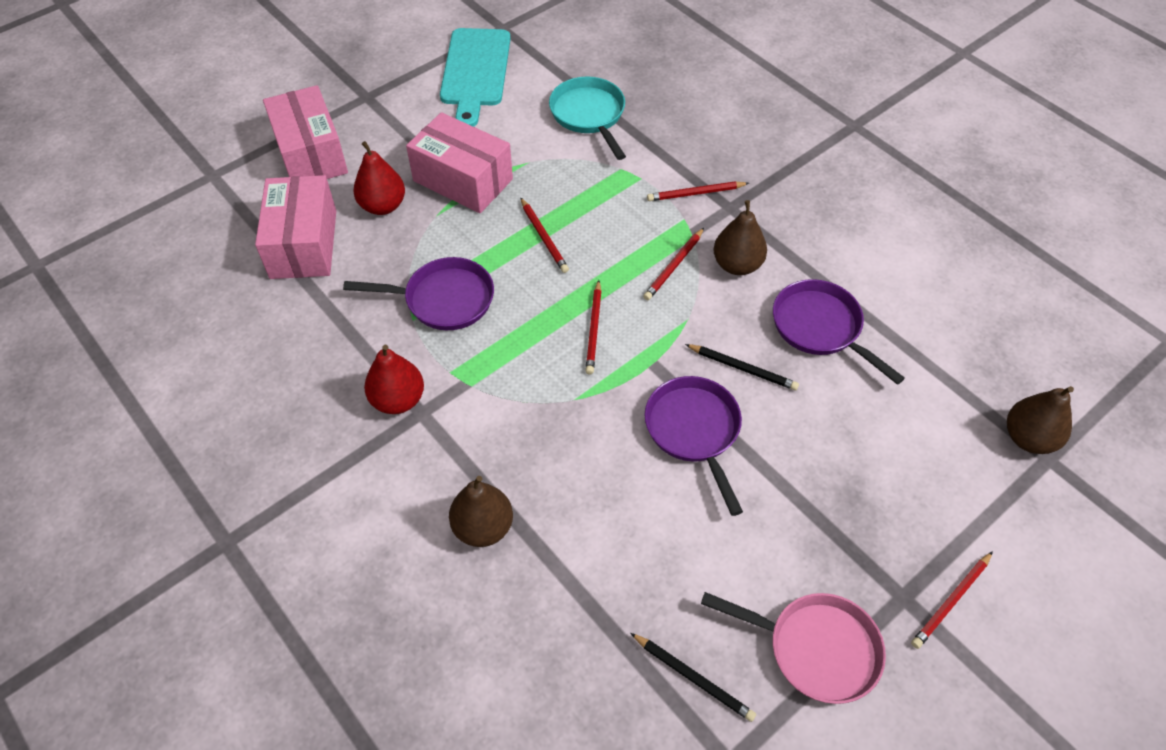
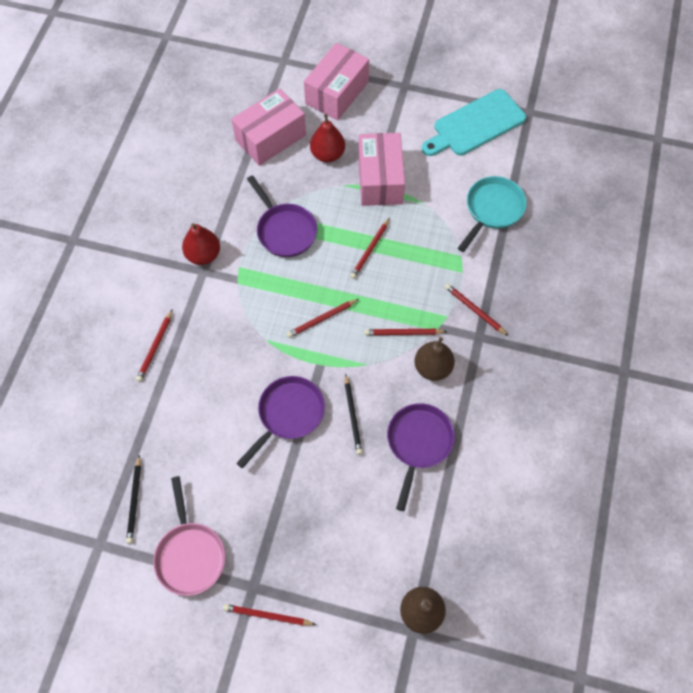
camera: 55 degrees right, 10 degrees up
brown pear [449,476,513,547] -> red pencil [136,310,172,382]

